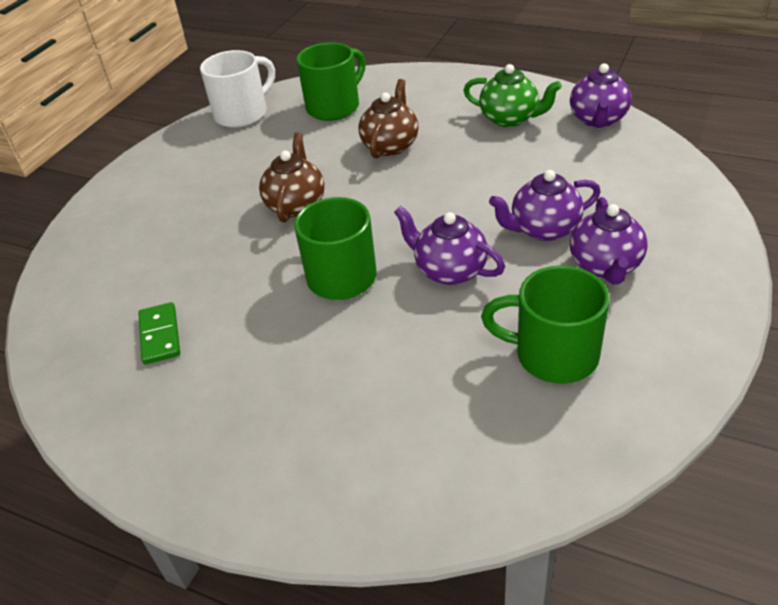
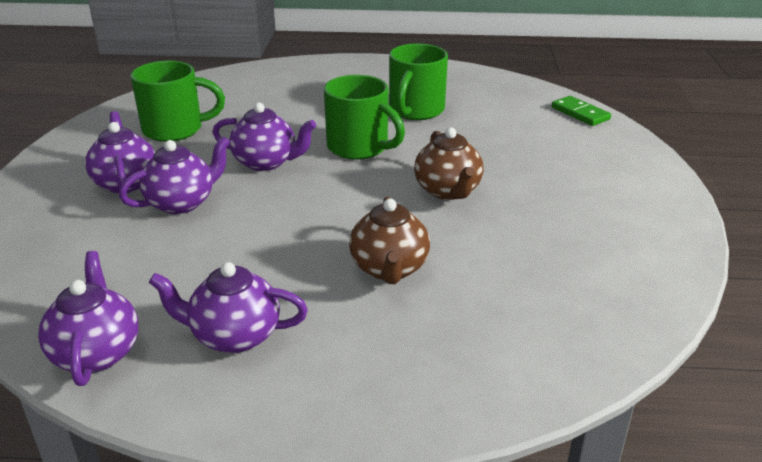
camera: 155 degrees right, 10 degrees down
green domino [138,302,180,364] -> green domino moved to [552,96,611,126]
white mug [200,50,275,128] -> none
green mug [297,42,366,121] -> green mug moved to [389,43,448,120]
green teapot [463,64,562,127] -> purple teapot [149,262,308,353]

